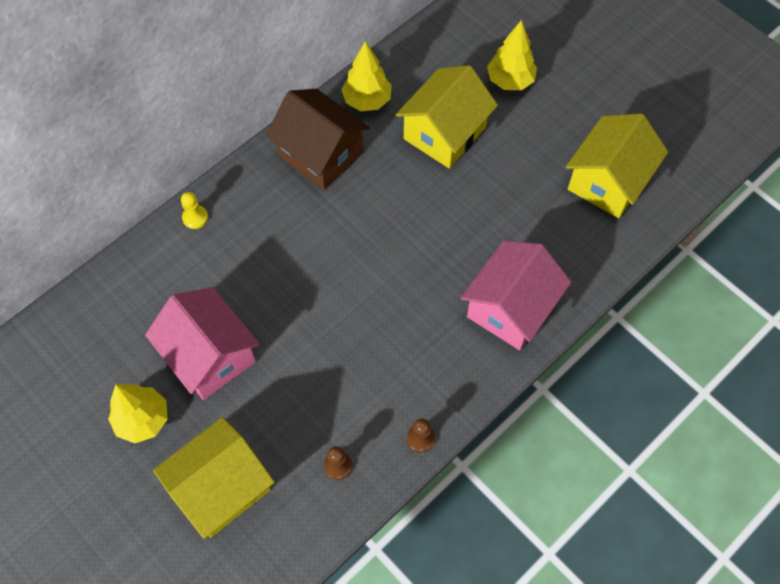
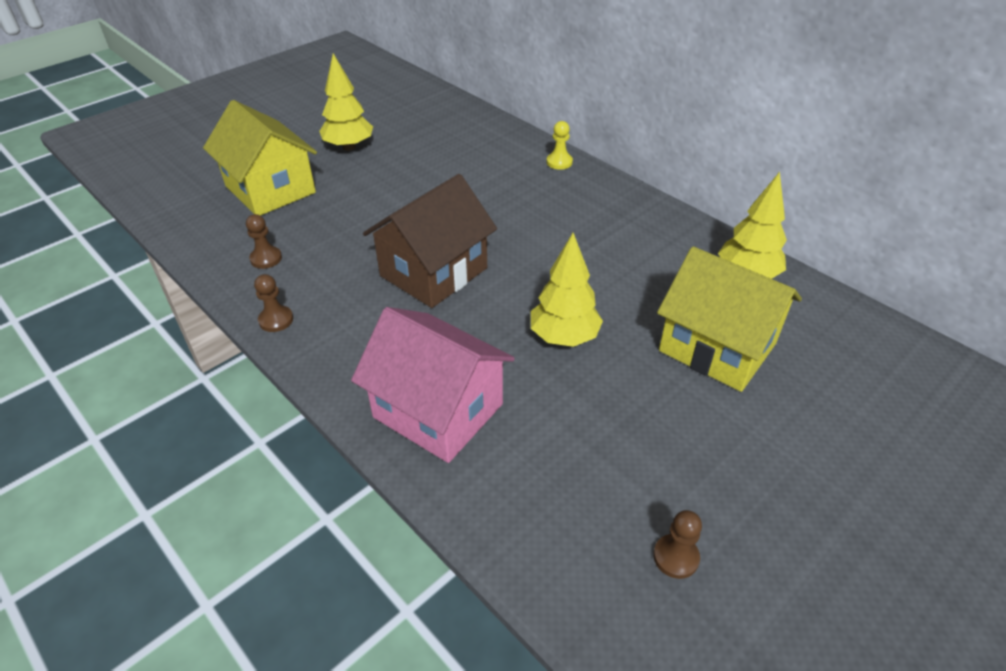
camera: 90 degrees right, 20 degrees down
pink house [145,287,260,400] -> none
brown house [266,89,370,190] -> brown house moved to [363,174,497,308]
yellow tree [487,20,537,90] -> yellow tree moved to [531,233,603,347]
yellow house [566,114,668,218] -> brown pawn [653,510,702,579]

